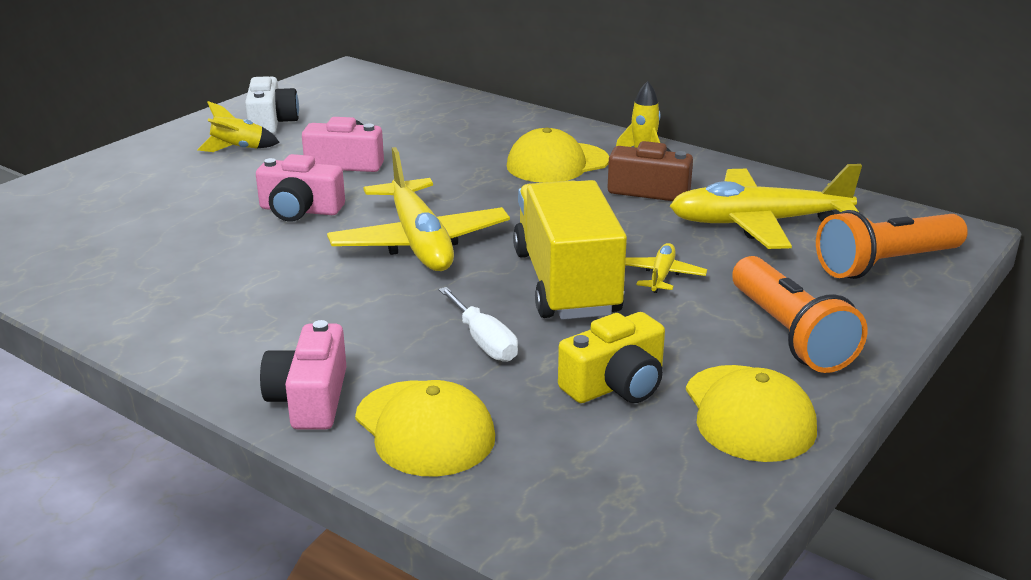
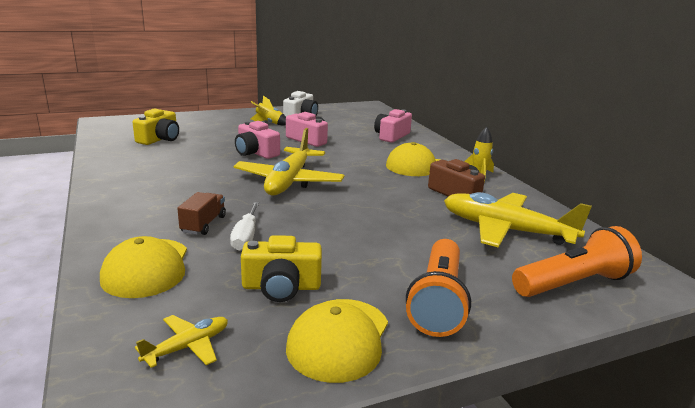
camera: 30 degrees right, 5 degrees down
pink camera [260,320,346,430] -> pink camera moved to [374,109,412,143]
yellow truck [513,180,627,320] -> none
yellow plane [625,243,707,293] -> yellow plane moved to [135,315,228,368]
orange flashlight [816,210,968,279] -> orange flashlight turned 150 degrees clockwise [512,226,642,297]
none -> yellow camera [132,108,179,145]
none -> brown truck [177,192,226,235]

